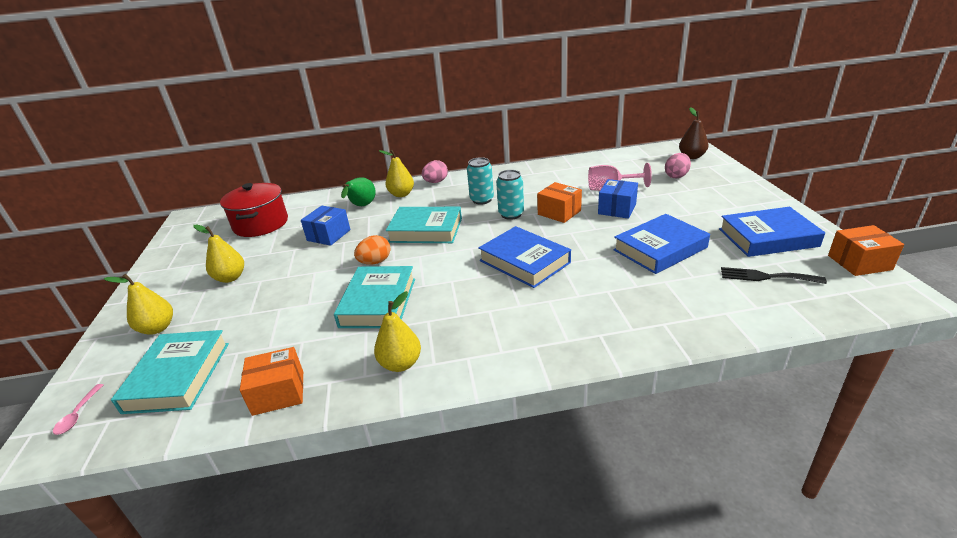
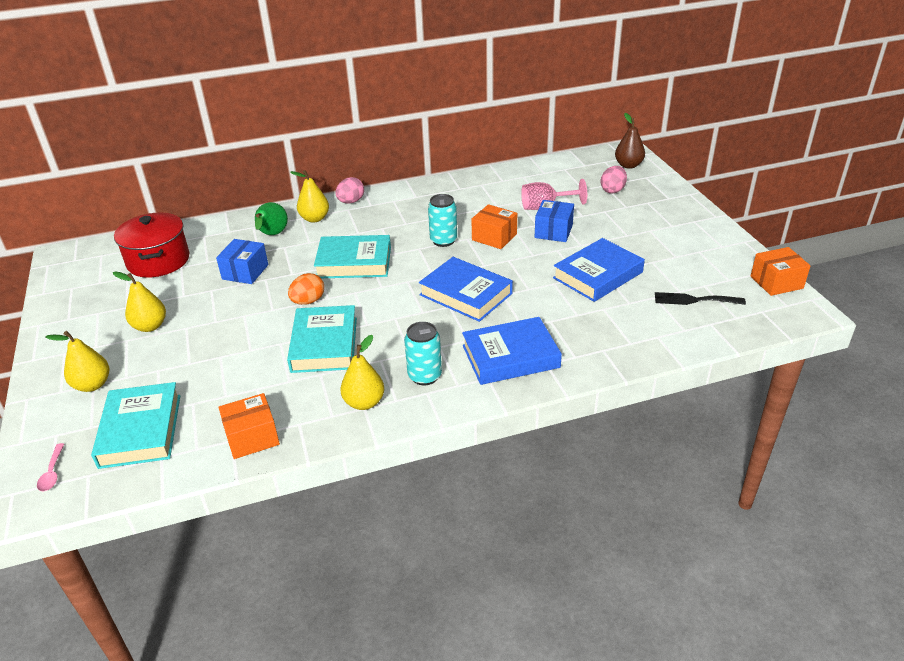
camera: 10 degrees left, 5 degrees up
turquoise can [467,157,494,205] -> turquoise can moved to [404,322,442,385]
blue book [719,207,825,257] -> blue book moved to [462,317,562,385]

